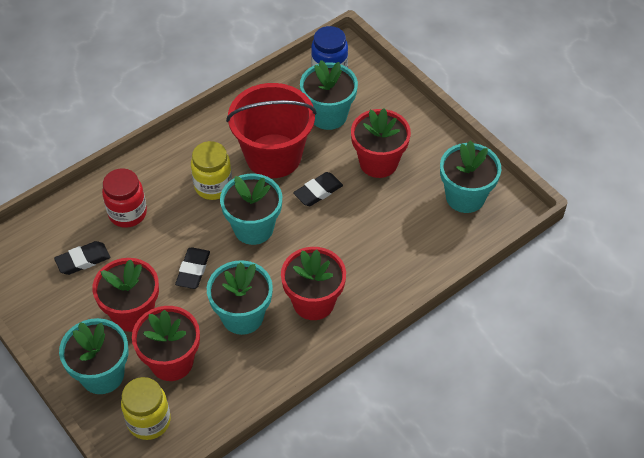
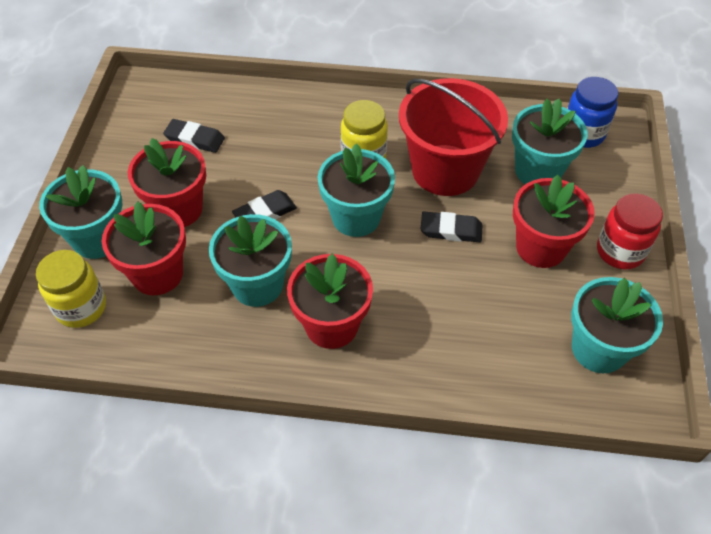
camera: 45 degrees right, 0 degrees up
red jar [102,168,147,228] -> red jar moved to [597,193,663,269]

